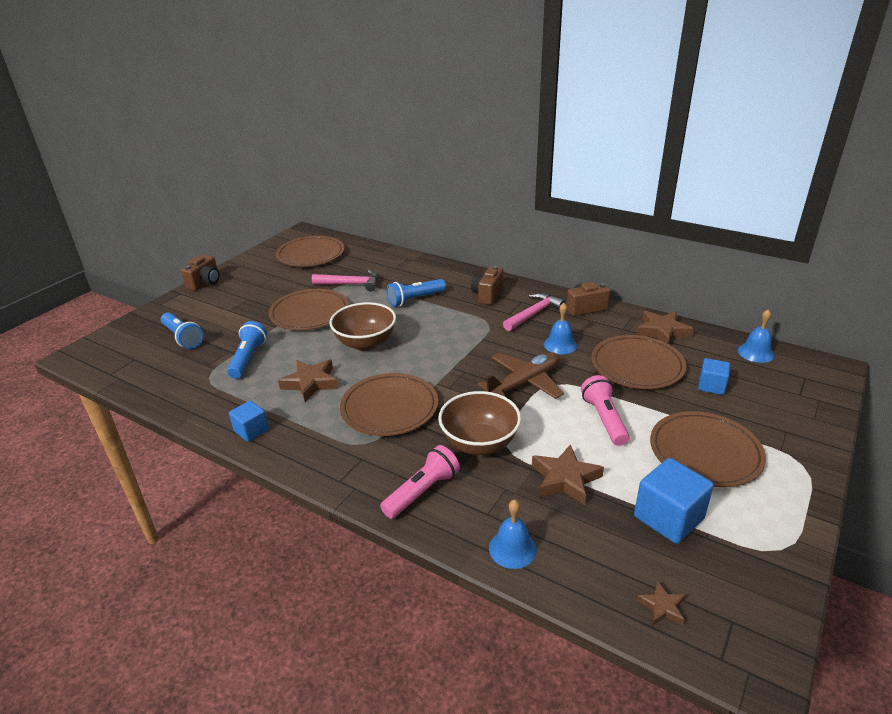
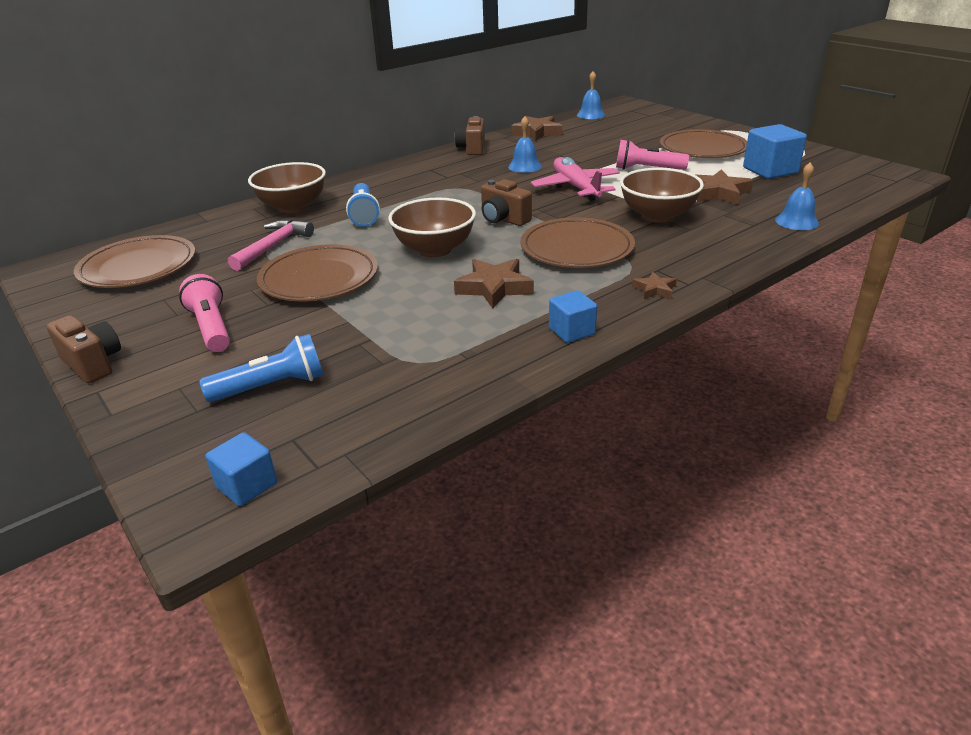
camera: 70 degrees left, 0 degrees up
blue flashlight [227,321,267,379] -> none
pink flashlight [380,445,460,519] -> pink flashlight moved to [179,274,230,352]
brown camera [471,265,503,305] -> brown camera moved to [481,179,532,226]
brown plane [477,352,564,399] -> pink plane [531,157,620,201]
pink hammer [503,293,566,331] -> none
brown plate [591,335,686,389] -> none
brown star [637,581,686,625] -> brown star moved to [632,272,677,299]
blue cube [698,358,730,395] -> blue cube moved to [205,432,277,506]
none -> brown bowl [248,162,326,213]

